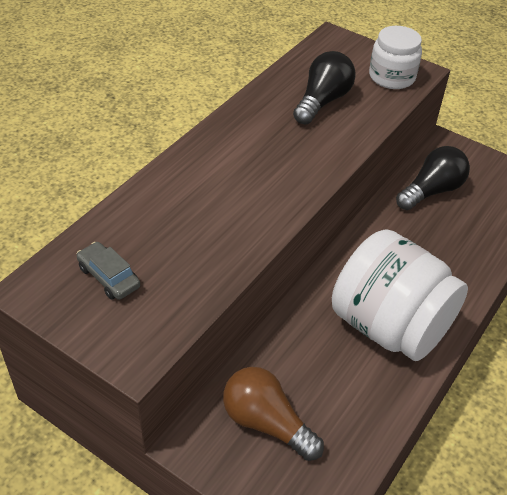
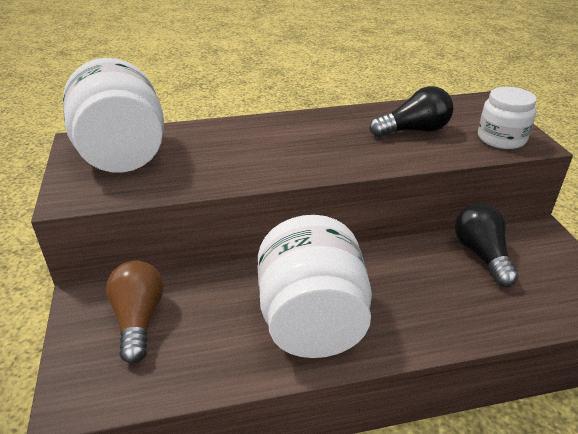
camera: 45 degrees right, 10 degrees down
grey car [77,242,140,300] -> white jar [63,58,164,173]
black light bulb [396,146,470,210] -> black light bulb turned 105 degrees counterclockwise [455,203,519,287]

